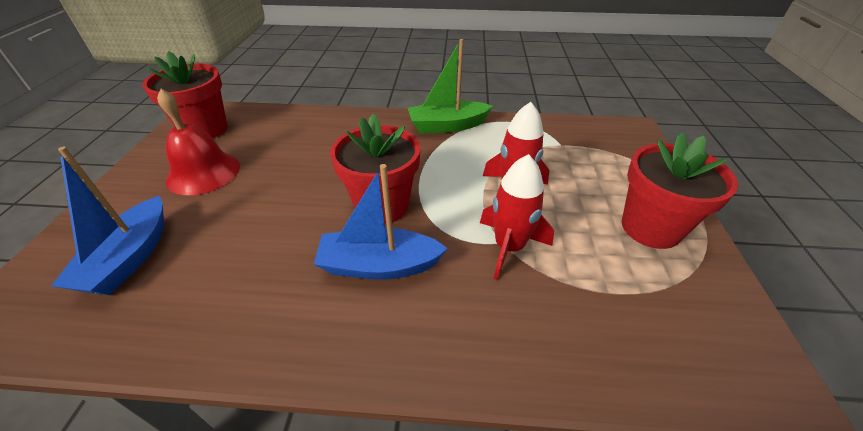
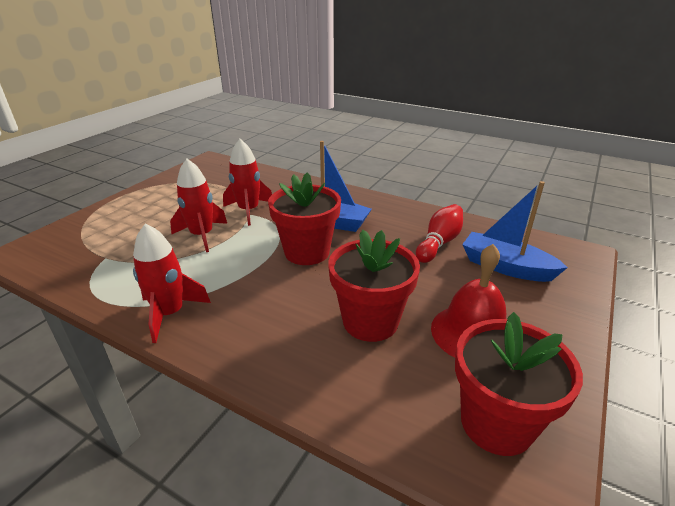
camera: 155 degrees left, 10 degrees down
blue boat [51,147,164,295] -> blue boat turned 90 degrees counterclockwise [462,181,568,282]
green boat [408,39,493,134] -> red rocket [133,224,211,343]
red flower pot [622,132,738,249] -> red flower pot moved to [328,230,420,342]
none -> red bowling pin [416,204,463,263]

